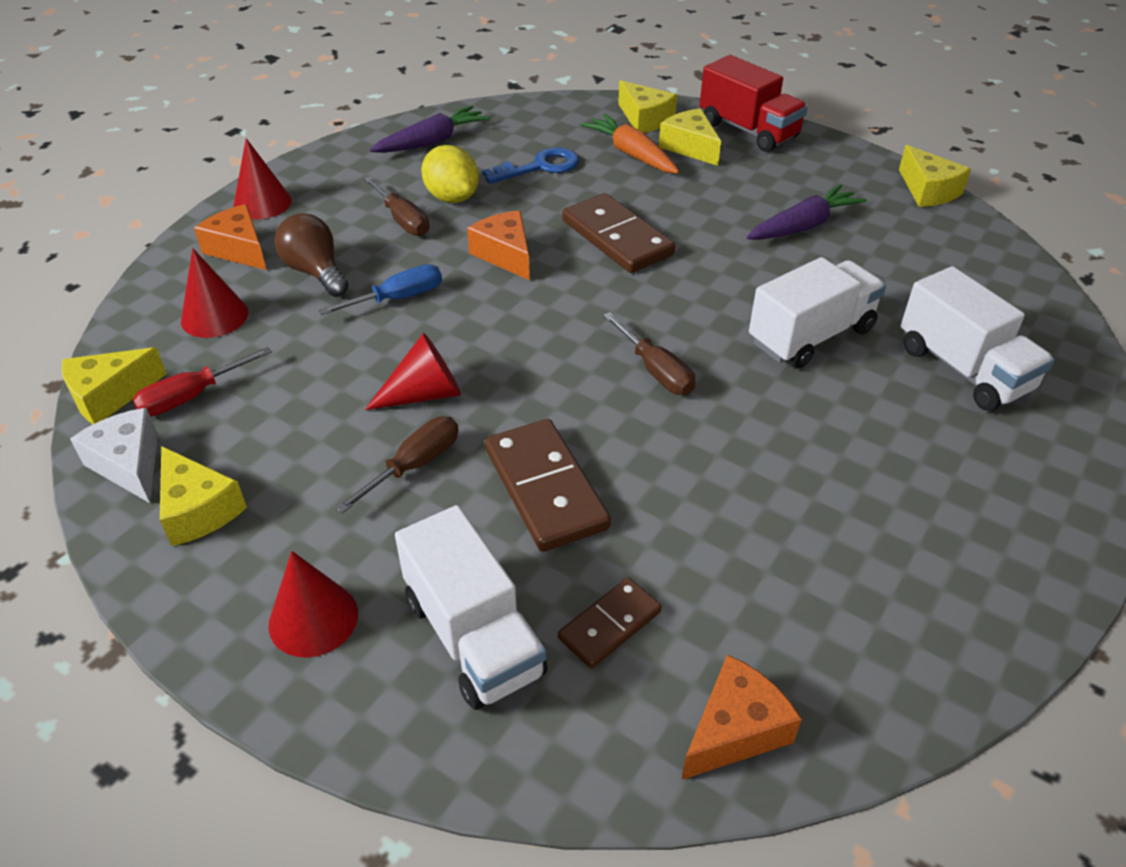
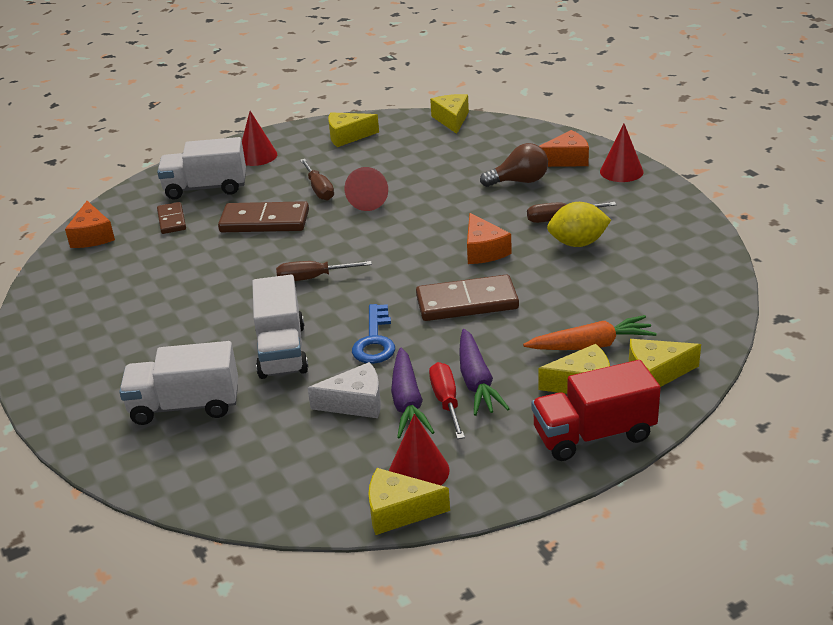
camera: 120 degrees right, 10 degrees down
white cheese [70,408,158,503] -> white cheese moved to [308,362,381,418]
red screwdriver [133,347,272,416] -> red screwdriver moved to [429,362,465,439]
red cone [181,248,248,338] -> red cone moved to [389,414,450,485]
blue screwdriver [318,264,442,315] -> none
purple carrot [370,105,490,153] -> purple carrot moved to [459,329,510,416]
orange cheese [467,210,530,280] -> orange cheese turned 75 degrees clockwise [467,213,512,264]
blue key [482,147,579,184] -> blue key moved to [352,304,395,364]

